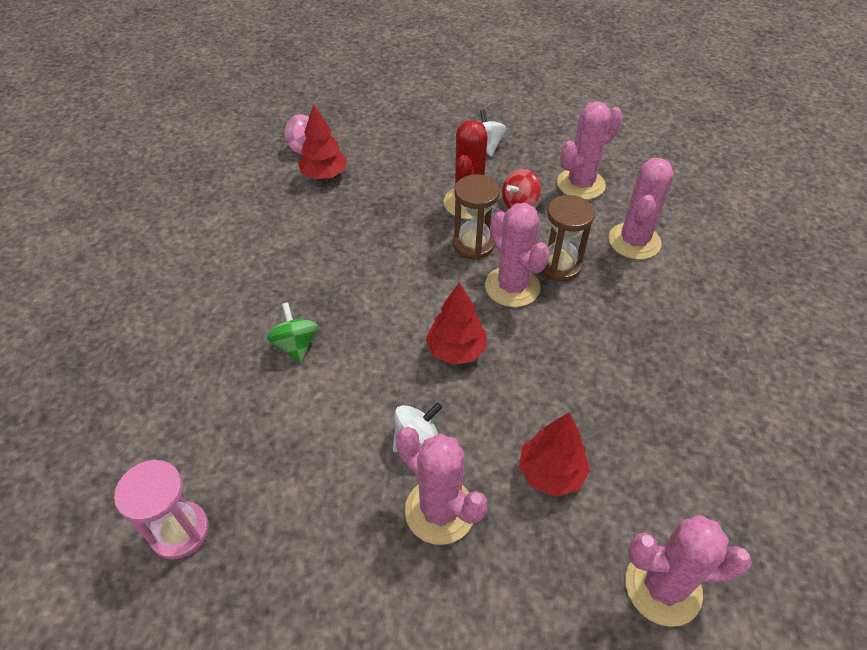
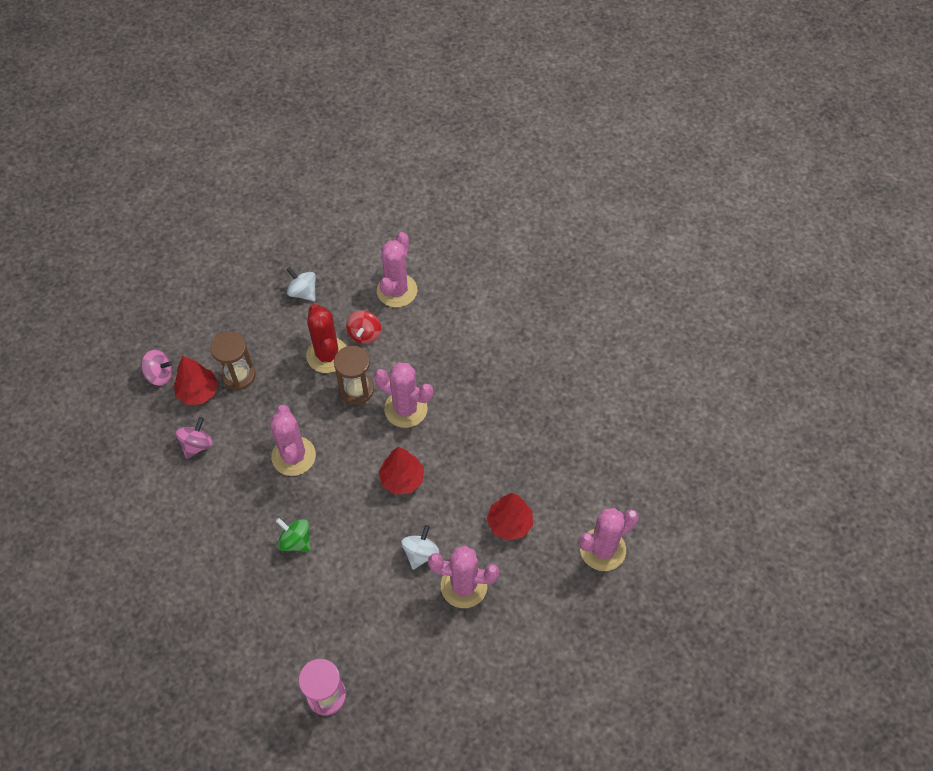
camera: 35 degrees left, 10 degrees up
brown hourglass [542,195,595,282] -> brown hourglass moved to [210,331,256,390]
pink cactus [608,158,674,260] -> pink cactus moved to [270,405,316,476]
none -> pink spinning top [176,417,213,459]

